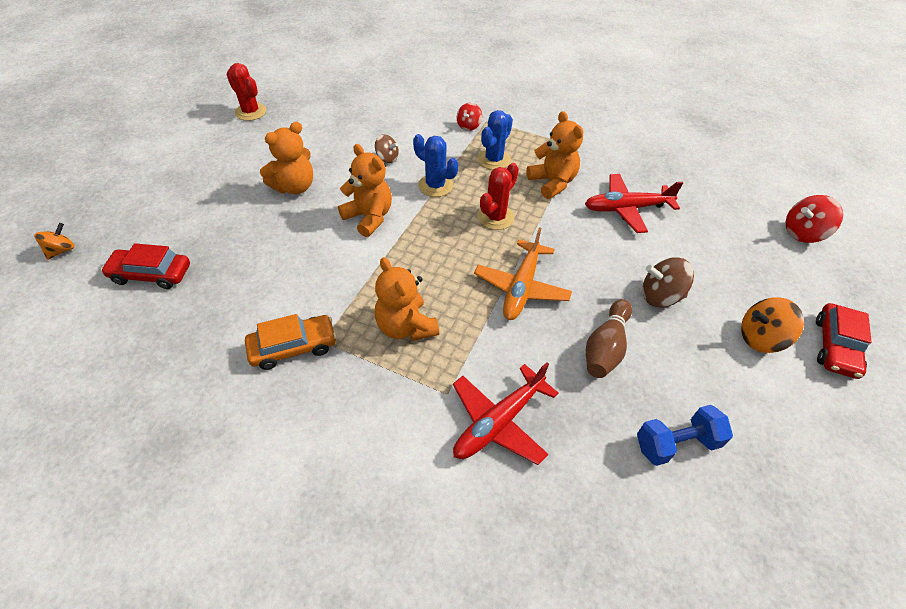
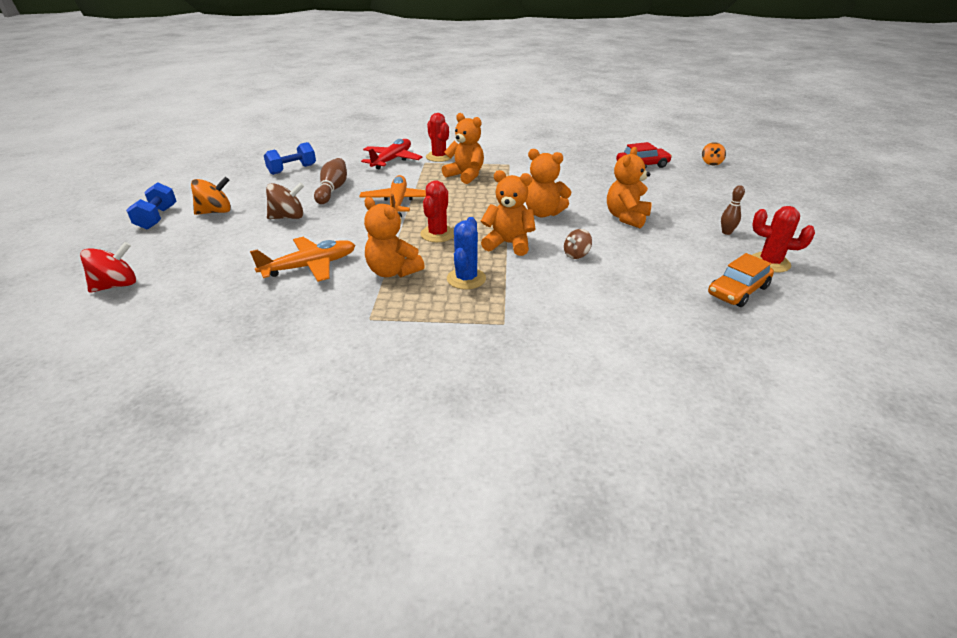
camera: 160 degrees right, 15 degrees down
orange car [245,314,337,370] -> orange car moved to [708,253,774,307]
brown spinning top [375,134,399,163] -> brown spinning top turned 45 degrees counterclockwise [564,229,592,259]
blue cactus [413,134,458,197] -> orange teddy bear [481,170,536,256]
red spinning top [457,103,482,131] -> none
red plane [585,174,683,233] -> orange plane [250,237,355,282]
red car [816,303,871,379] -> blue dumbbell [126,182,176,230]
none -> red cactus [426,113,450,162]
none -> brown bowling pin [721,185,745,235]

